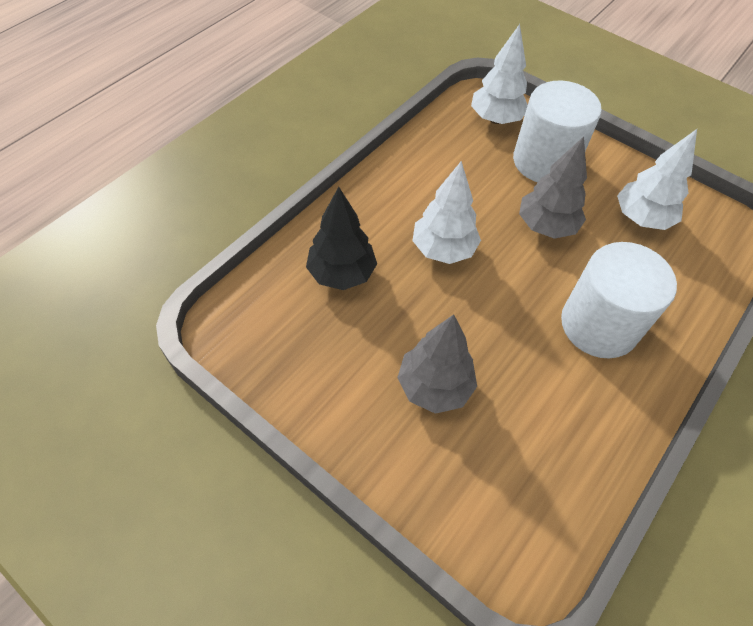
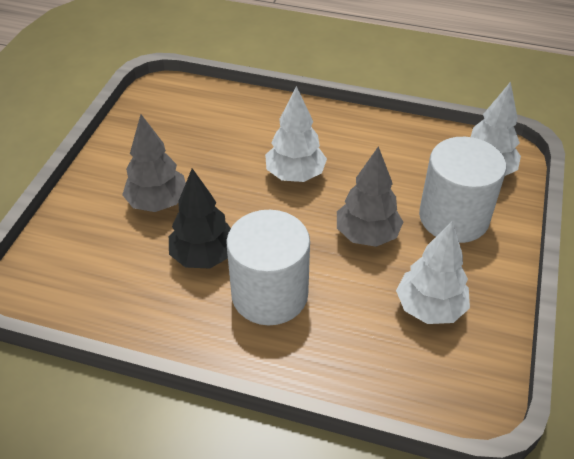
camera: 70 degrees right, 10 degrees down
black tree [306,187,377,290] -> black tree moved to [169,168,231,268]

